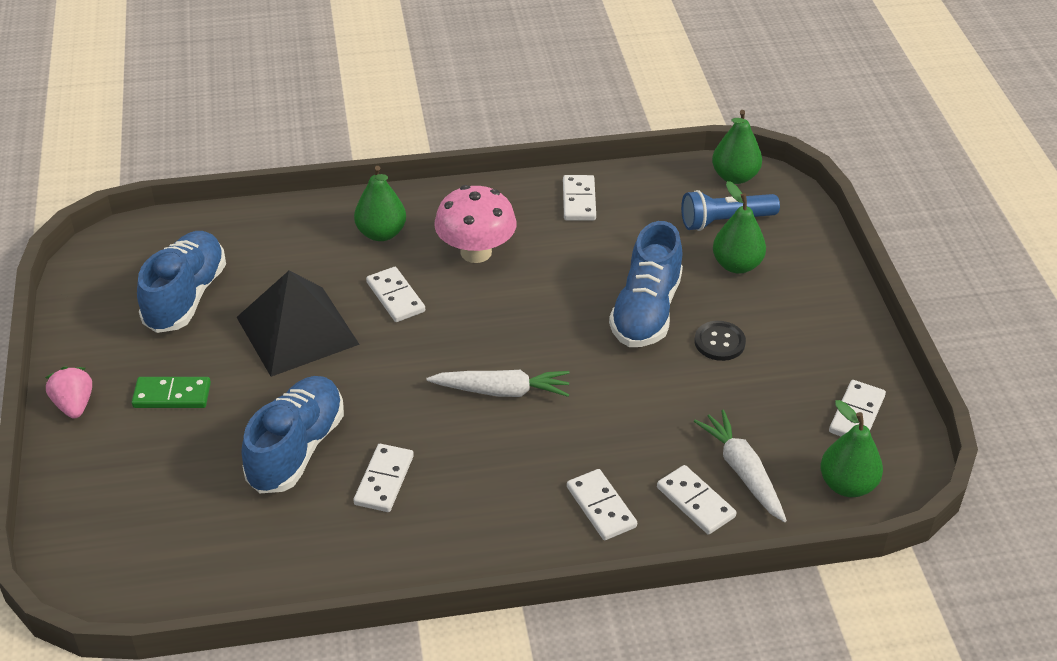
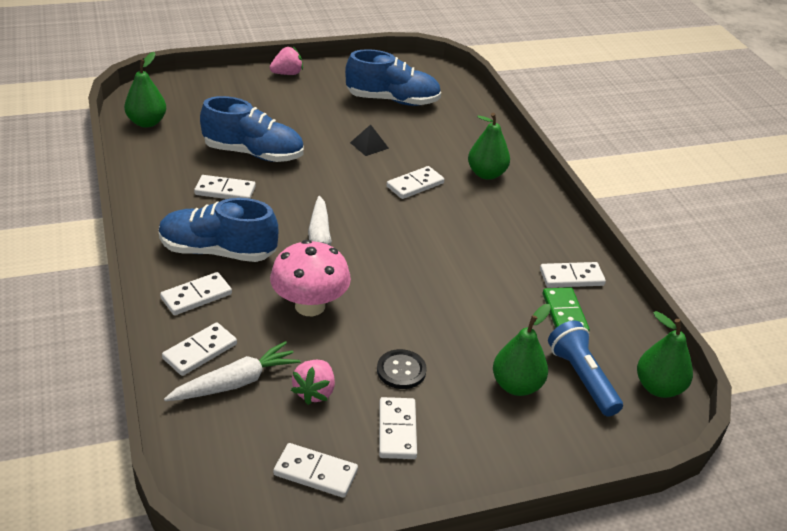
camera: 80 degrees right, 5 degrees down
green domino [132,377,211,408] -> green domino moved to [543,287,590,331]
black pyramid [237,271,360,377] -> black pyramid [350,124,389,156], size x0.41
pink mushroom [434,185,517,263] -> pink mushroom moved to [270,240,351,316]
blue shoe [609,221,683,347] -> blue shoe moved to [159,198,278,262]
green pear [820,400,883,497] -> green pear moved to [124,52,166,128]
none -> pink strawberry [291,360,335,405]
none -> white domino [379,397,417,459]

